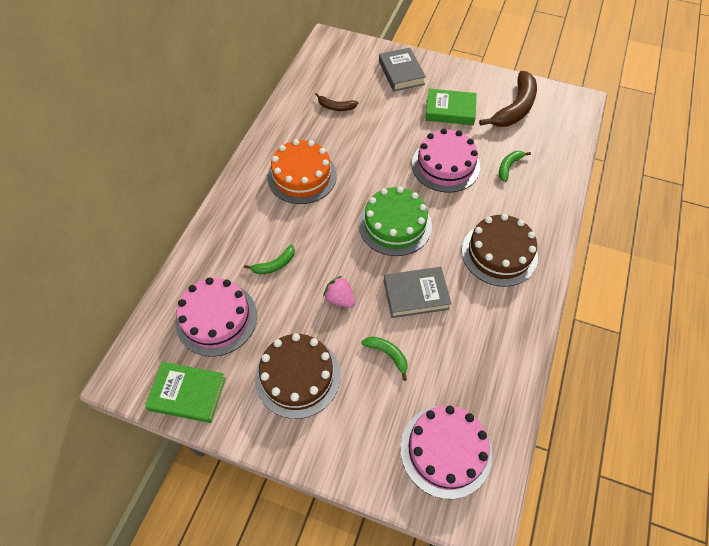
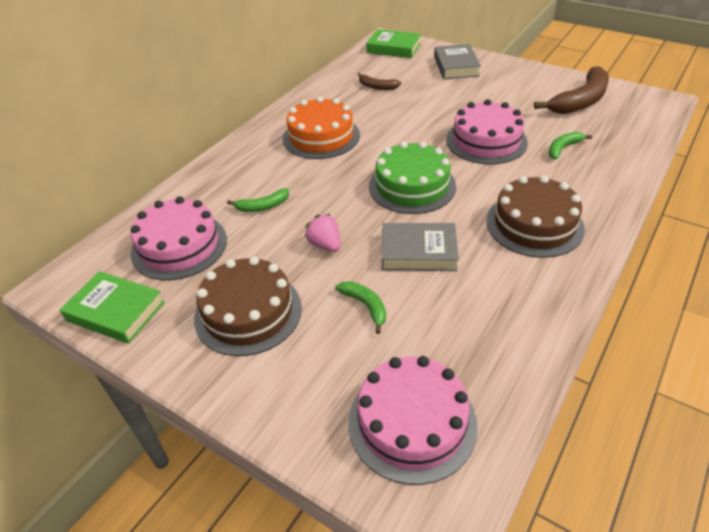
camera: 15 degrees right, 15 degrees down
green book [425,89,477,125] -> green book moved to [366,29,421,58]

